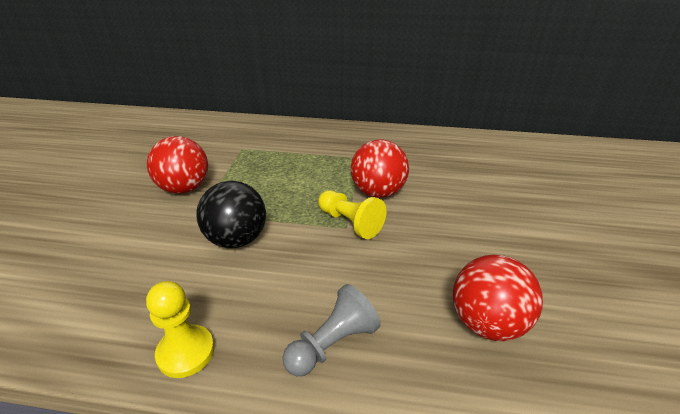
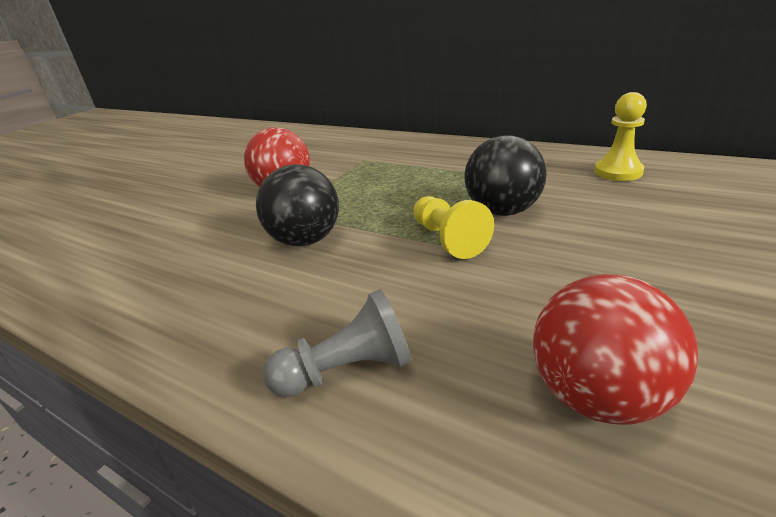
camera: 25 degrees right, 5 degrees down
yellow pawn [146,281,215,378] -> yellow pawn moved to [594,92,647,181]
red ball [351,139,409,198] -> black ball [464,135,547,216]

